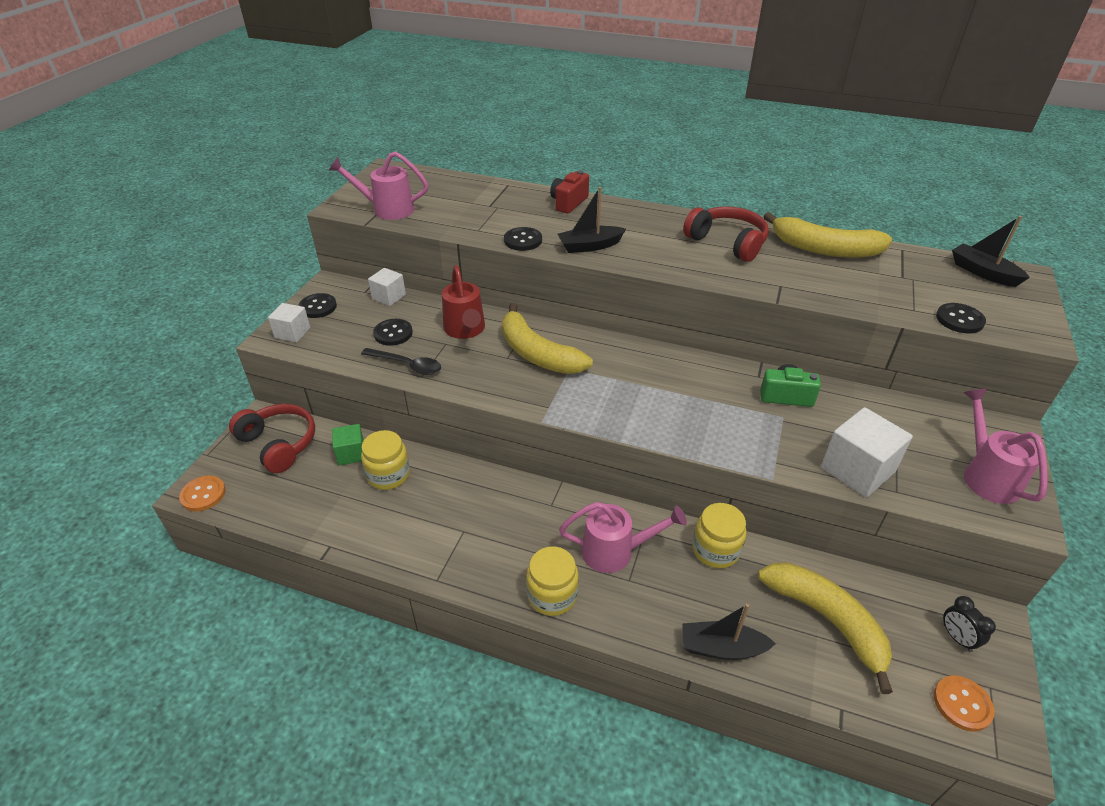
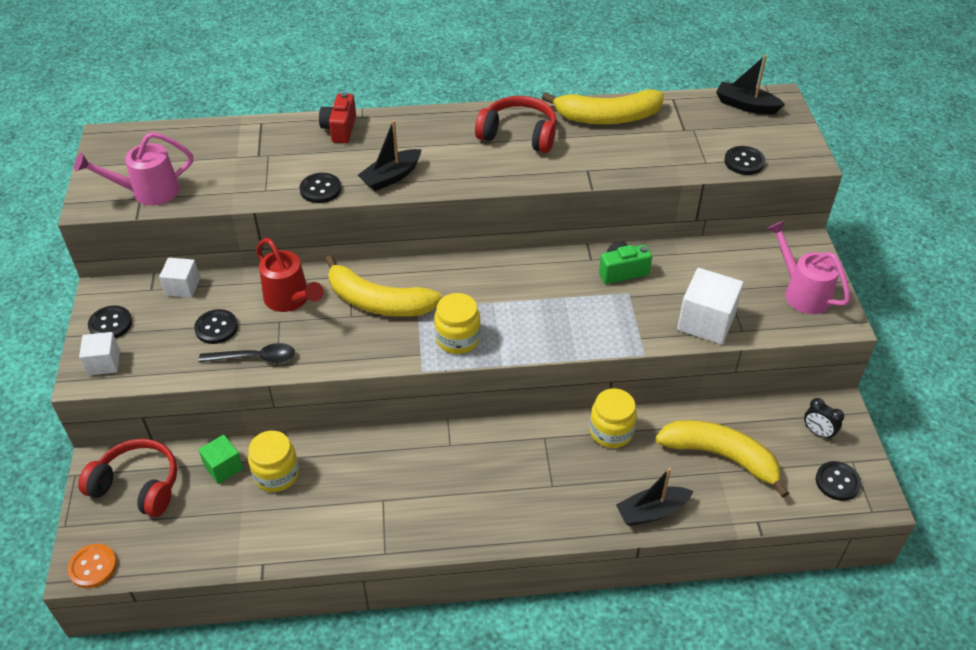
camera: 25 degrees left, 5 degrees up
yellow jar [526,547,579,616] -> yellow jar moved to [434,293,481,354]
pink watering can [559,502,687,573] -> none
orange button [934,676,995,732] -> black button [816,461,861,501]

